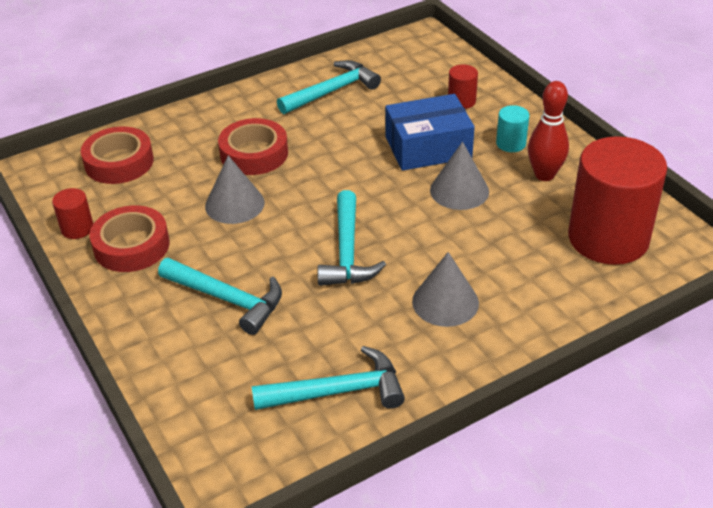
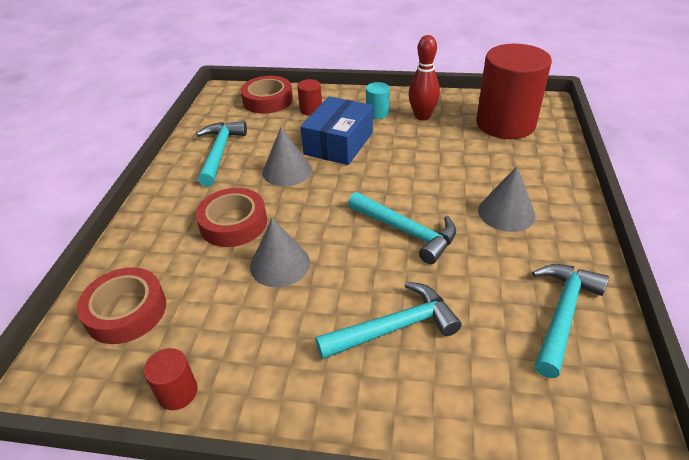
camera: 50 degrees left, 0 degrees up
red tape [89,206,170,272] -> red tape moved to [241,76,293,114]
grey cone [430,142,489,210] -> grey cone moved to [262,127,312,186]

